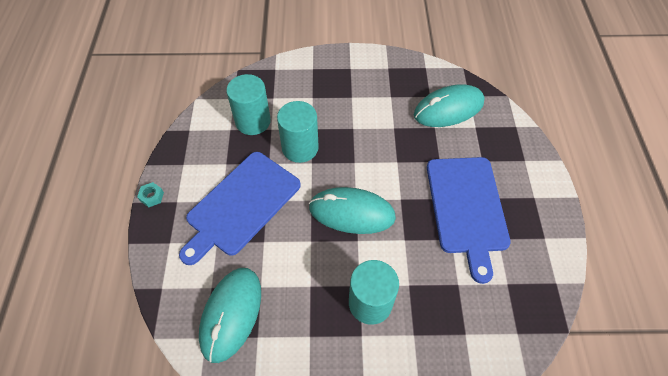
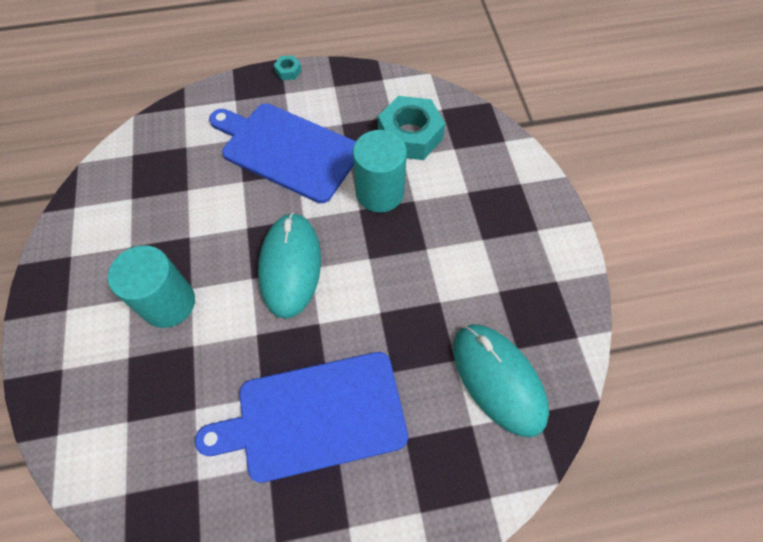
camera: 80 degrees right, 5 degrees up
turquoise mouse [199,268,261,363] -> none
turquoise cylinder [226,74,271,135] -> turquoise nut [378,96,445,160]

